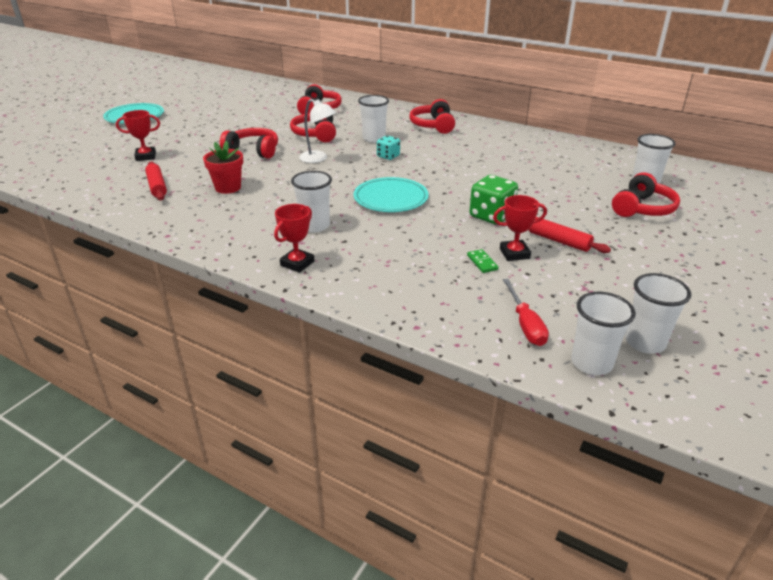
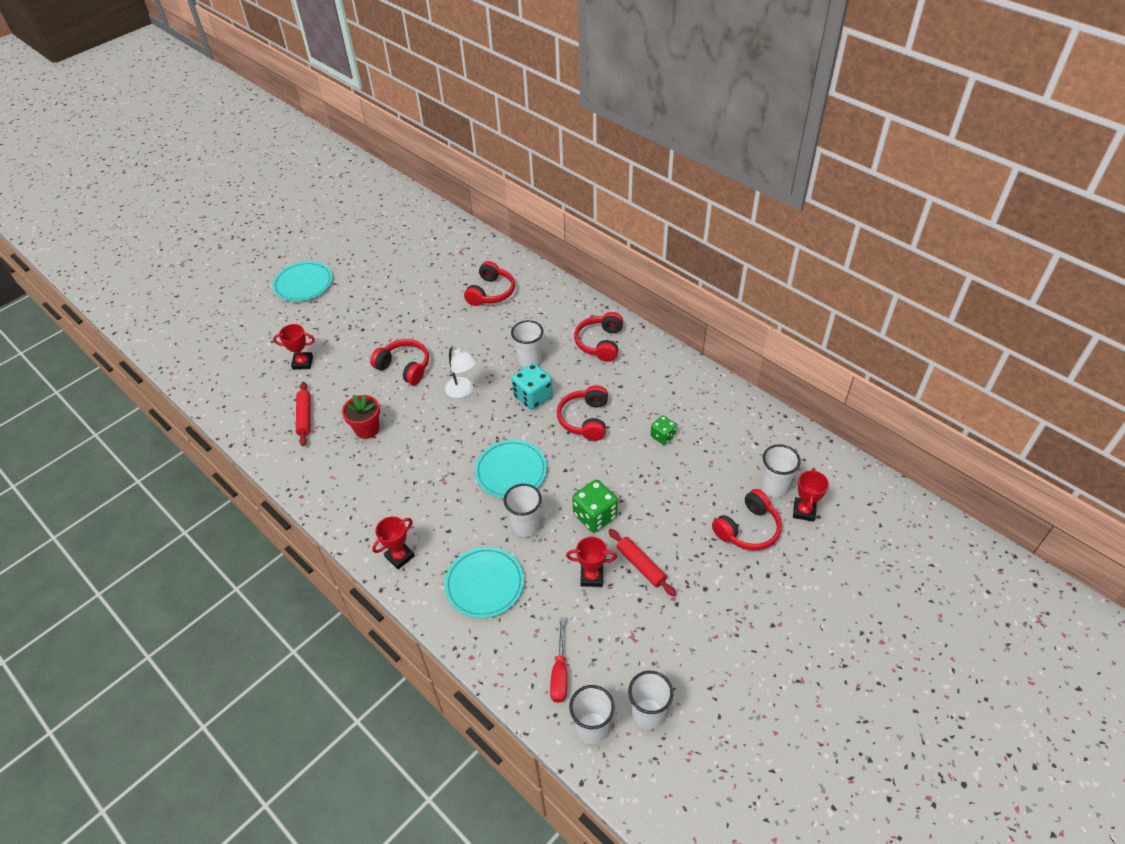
camera: 15 degrees right, 15 degrees up
red headphones [290,113,336,142] -> red headphones moved to [557,385,608,441]
white cup [291,171,332,232] -> white cup moved to [504,484,542,537]
turquoise dice [377,135,400,160] -> turquoise dice [512,363,553,410], size x1.65
green domino [467,249,499,273] -> none
none -> turquoise plate [444,547,524,618]
none -> green dice [651,415,677,445]
none -> red trophy [793,468,829,522]

